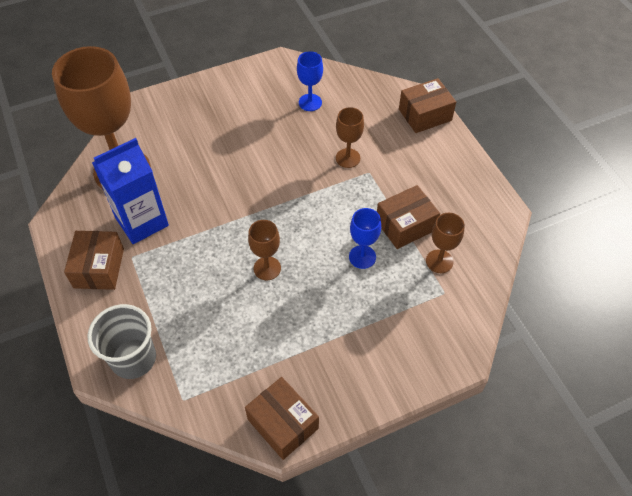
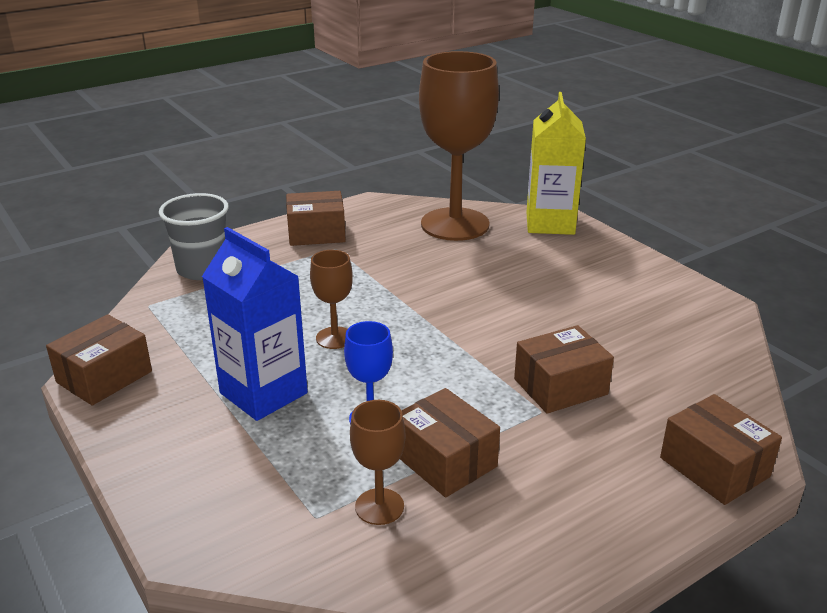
camera: 80 degrees right, 25 degrees down
blue carton [92,138,169,244] -> blue carton moved to [202,227,308,421]
blue goblet [297,51,323,111] -> none
brown goblet [336,107,364,168] -> brown box [514,325,614,414]
none -> yellow carton [526,92,586,235]

